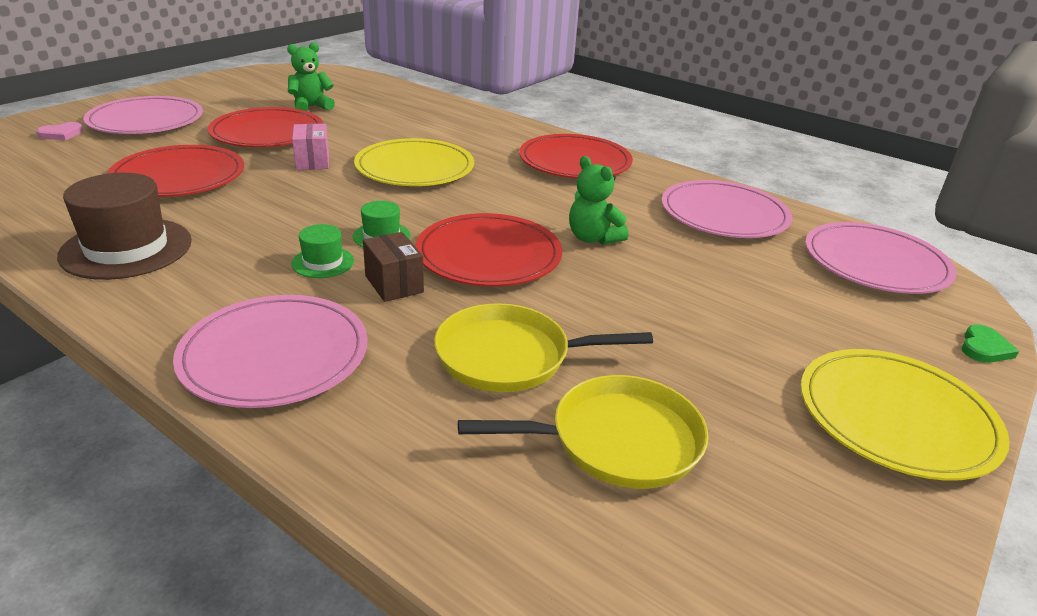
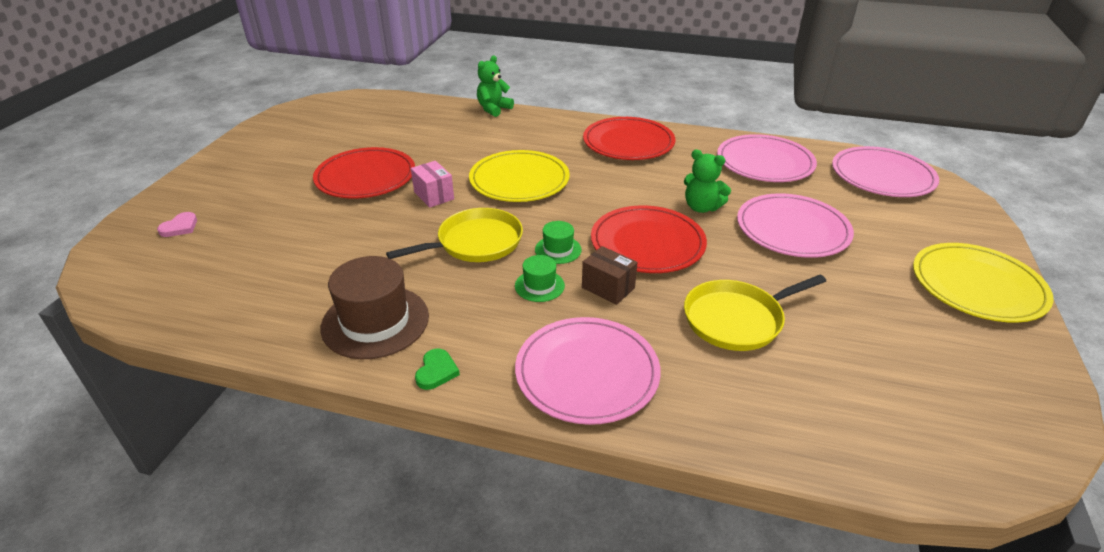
camera: 20 degrees left, 5 degrees up
pink plate [83,96,203,134] -> pink plate moved to [737,193,854,258]
red plate [107,145,244,197] -> none
green teddy bear [287,42,335,111] -> green teddy bear moved to [477,55,514,117]
yellow pan [458,375,709,489] -> yellow pan moved to [386,208,523,262]
green heart [962,324,1019,363] -> green heart moved to [415,349,460,390]

